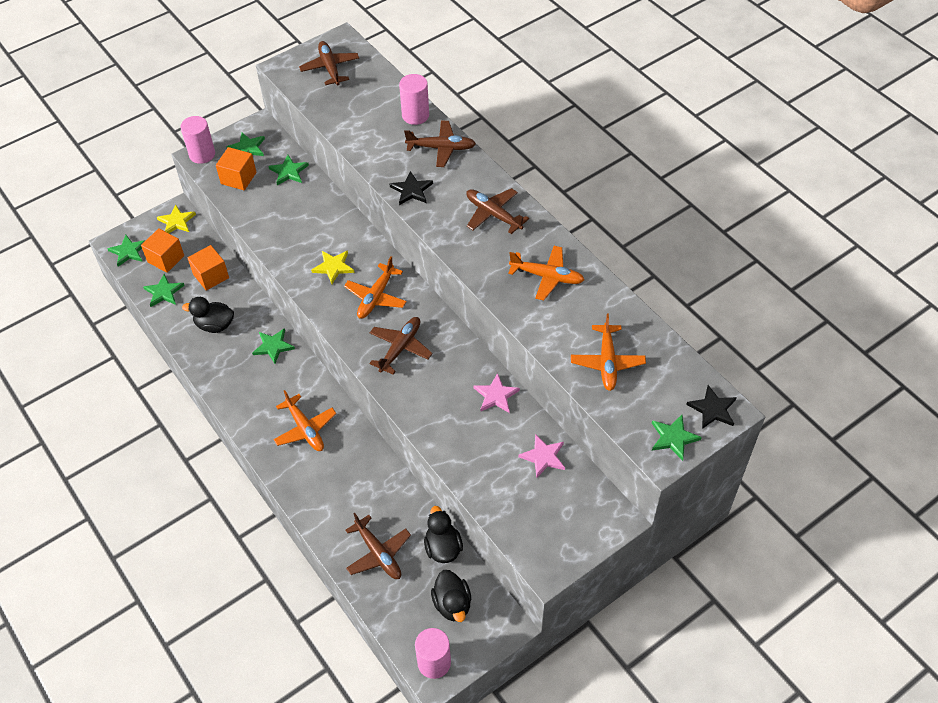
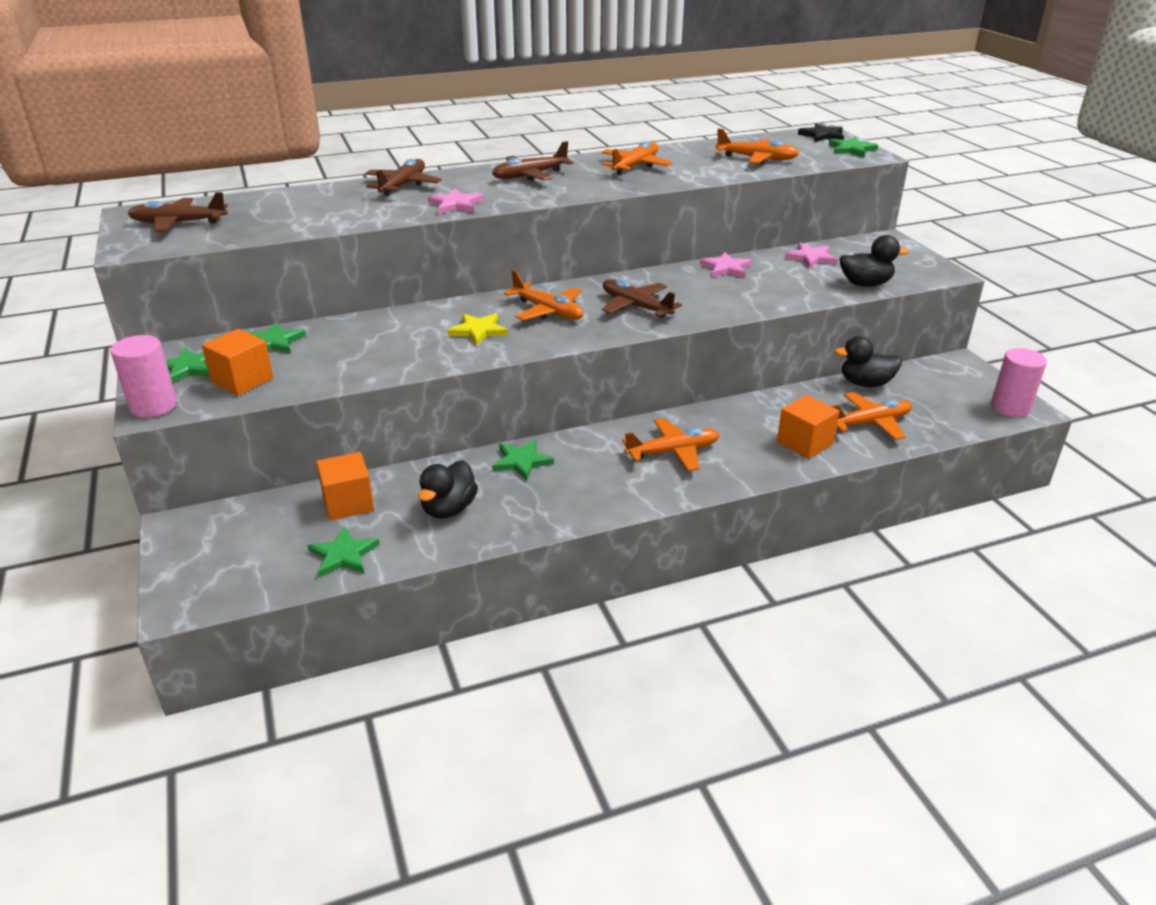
camera: 75 degrees left, 20 degrees down
green star [107,235,146,267] -> none
orange cube [141,228,184,273] -> orange cube moved to [777,395,839,459]
yellow star [157,204,196,233] -> none
brown plane [345,513,411,579] -> orange plane [832,392,912,440]
black star [390,171,433,205] -> pink star [428,188,484,214]
pink cylinder [399,74,429,125] -> none
black duck [431,570,471,622] -> black duck moved to [840,235,909,287]

